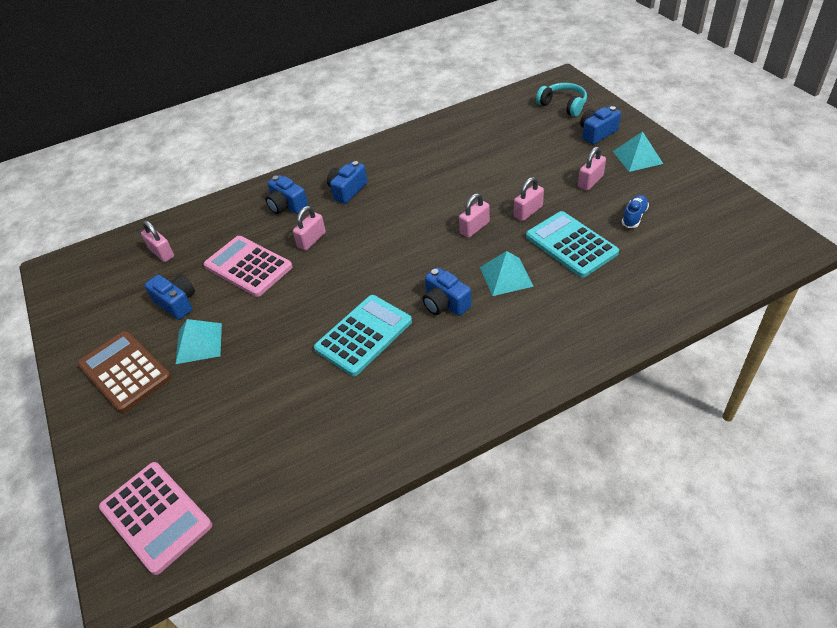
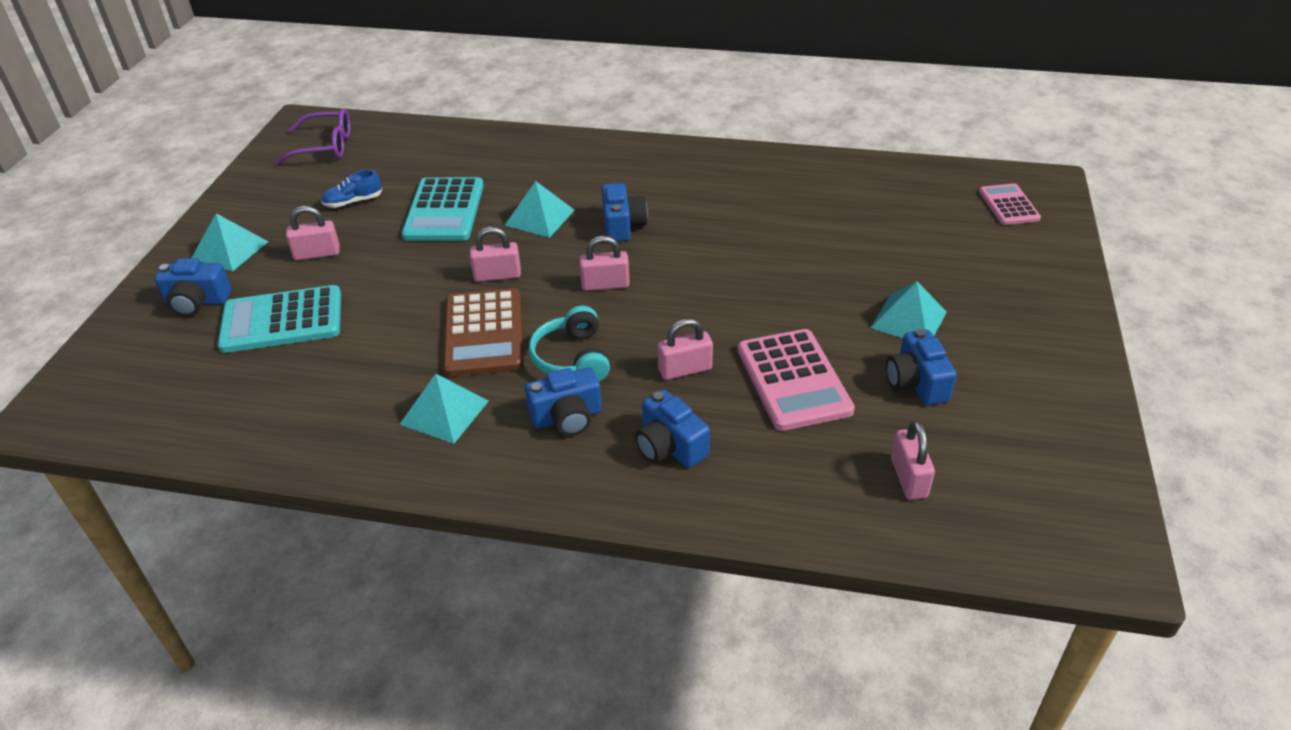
camera: 145 degrees left, 5 degrees down
brown calculator [78,331,171,413] -> brown calculator moved to [443,288,523,377]
pink calculator [99,462,212,575] -> pink calculator [979,183,1041,225], size x0.61
blue camera [265,175,308,214] -> blue camera turned 150 degrees clockwise [635,390,710,468]
turquoise calculator [314,295,412,376] -> turquoise calculator moved to [217,285,341,353]
pink padlock [514,177,544,221] -> pink padlock moved to [579,236,630,291]
turquoise headphones [536,83,587,117] -> turquoise headphones moved to [529,306,610,381]
none -> purple glasses [274,109,350,166]
none -> turquoise pyramid [399,374,489,444]

